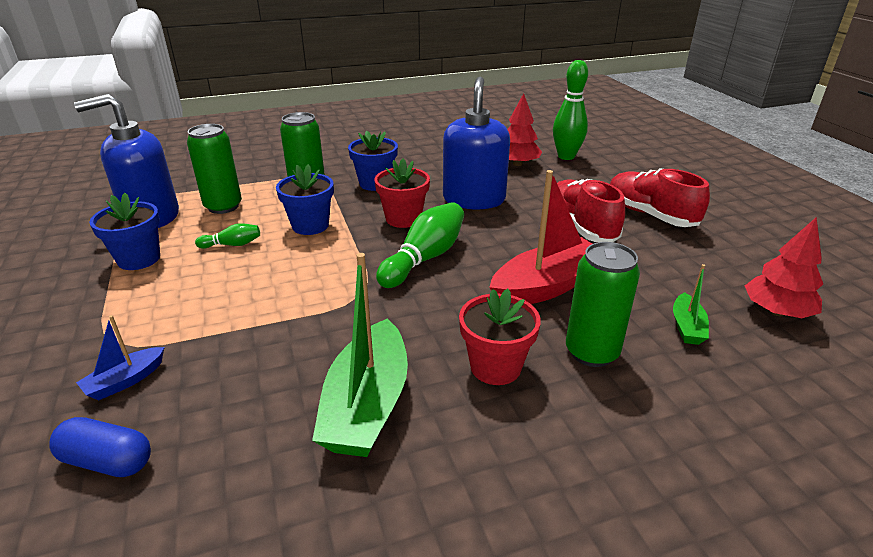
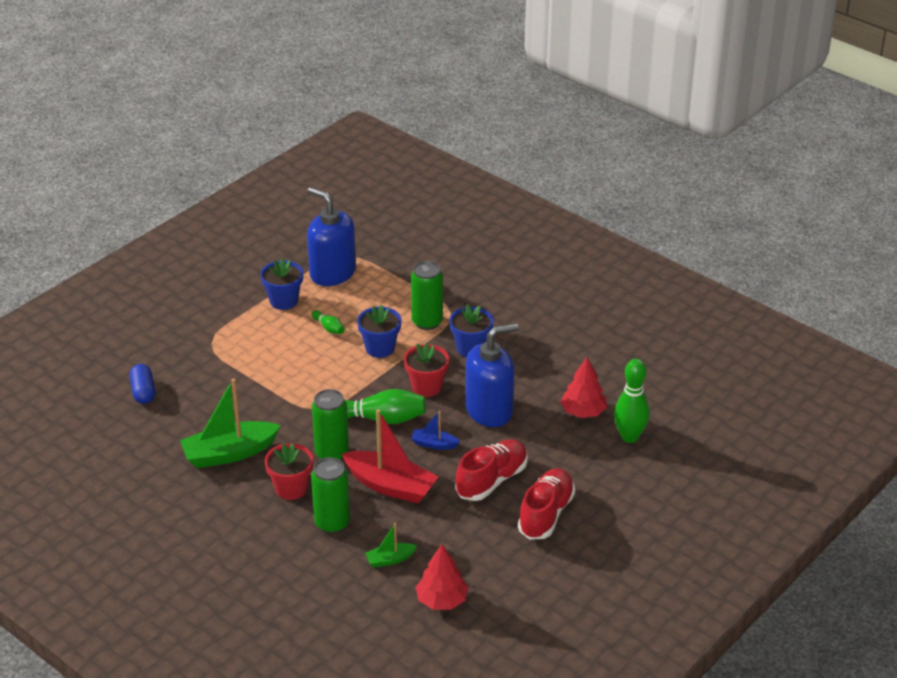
camera: 60 degrees right, 5 degrees up
blue boat [76,315,165,400] -> blue boat moved to [411,411,460,450]
green can [187,124,242,214] -> green can moved to [312,389,349,460]

